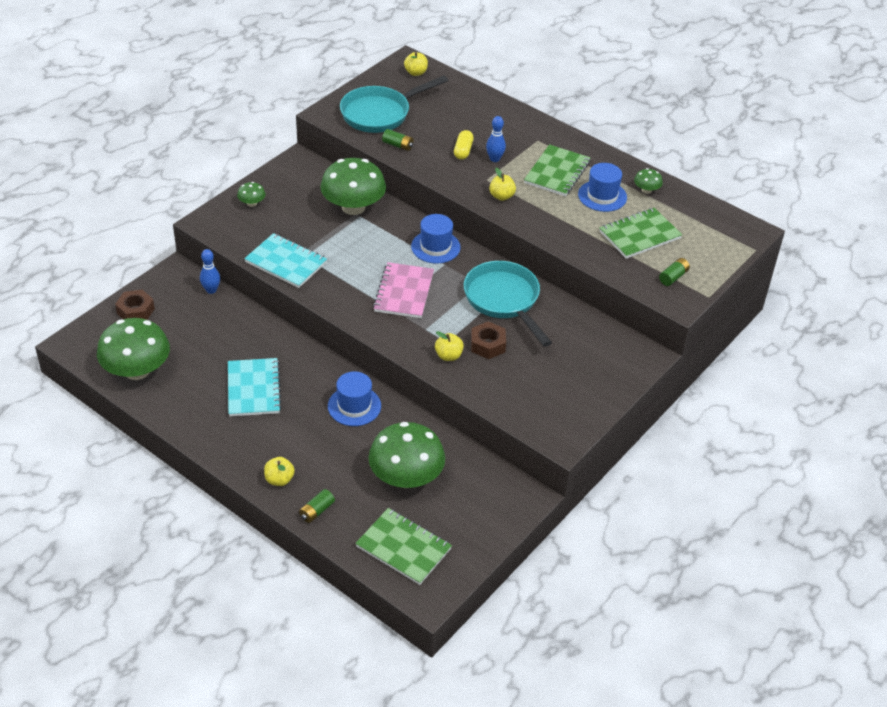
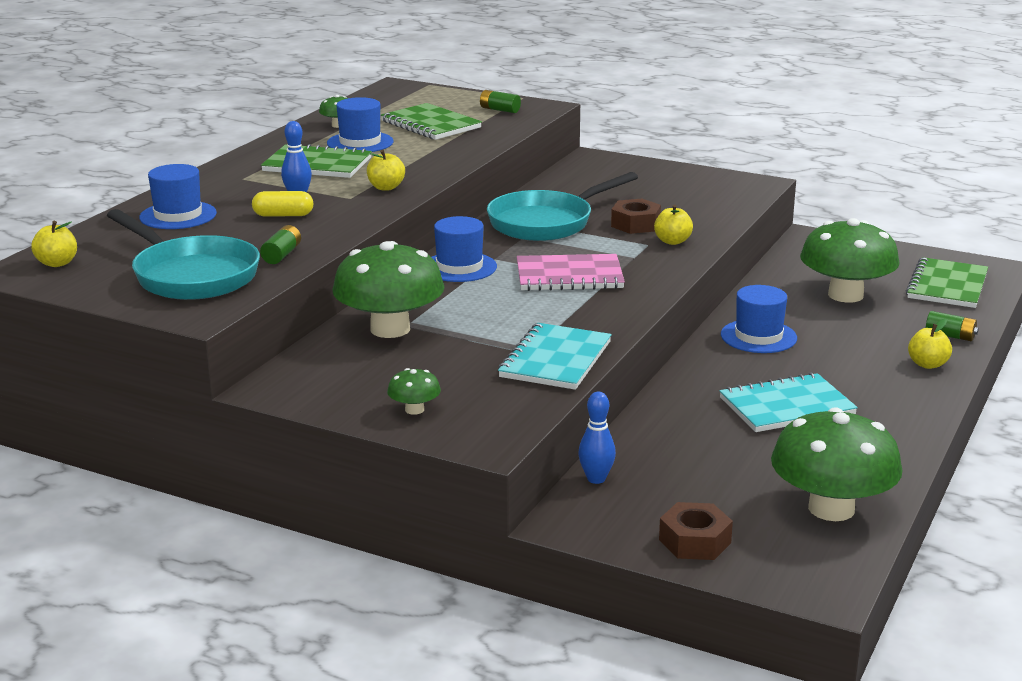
camera: 100 degrees left, 20 degrees down
none -> blue hat [139,164,217,229]

